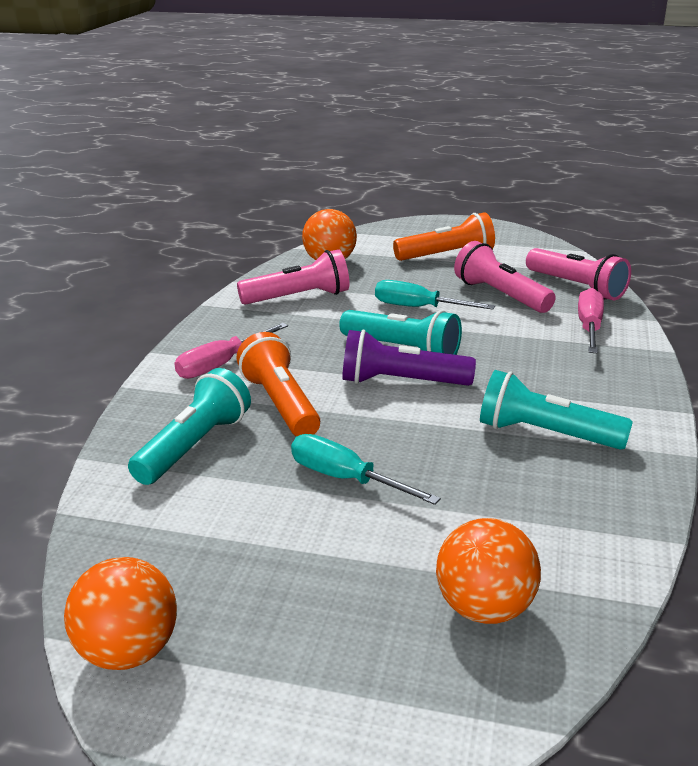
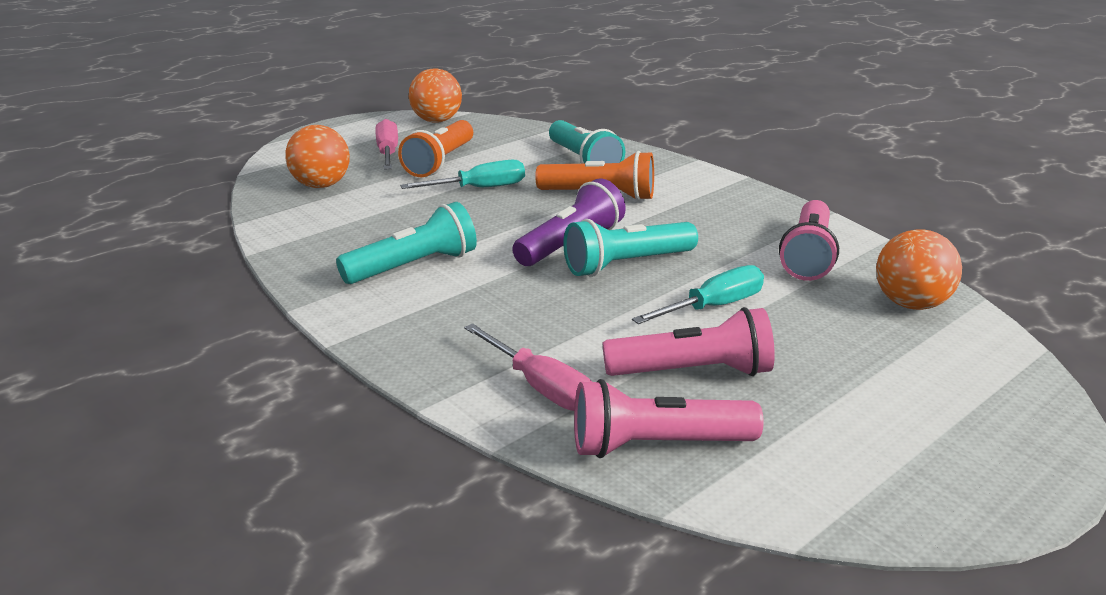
camera: 125 degrees right, 0 degrees up
pink screwdriver [174,323,288,379] -> pink screwdriver moved to [375,119,398,170]
orange flashlight [393,212,495,261] -> orange flashlight moved to [398,120,473,177]

